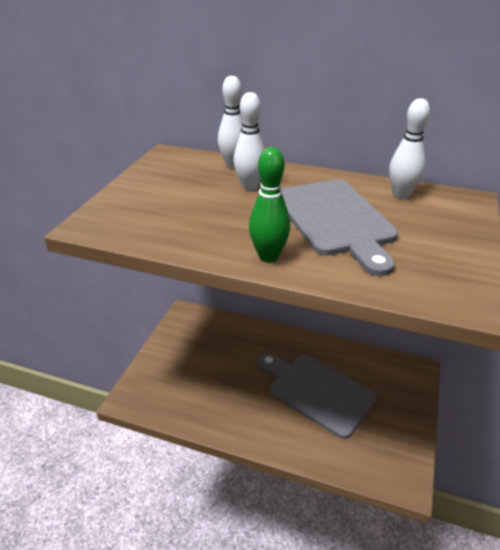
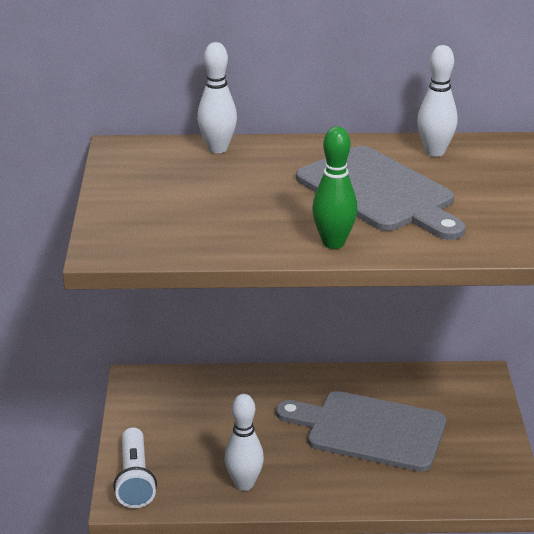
camera: 20 degrees left, 5 degrees down
white bowling pin [234,92,265,191] -> white bowling pin moved to [225,394,264,491]
none -> white flashlight [113,428,157,508]

